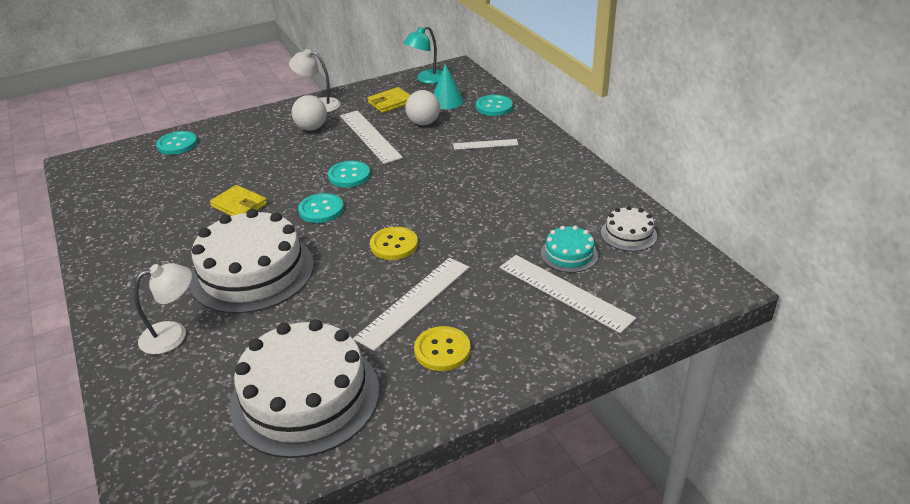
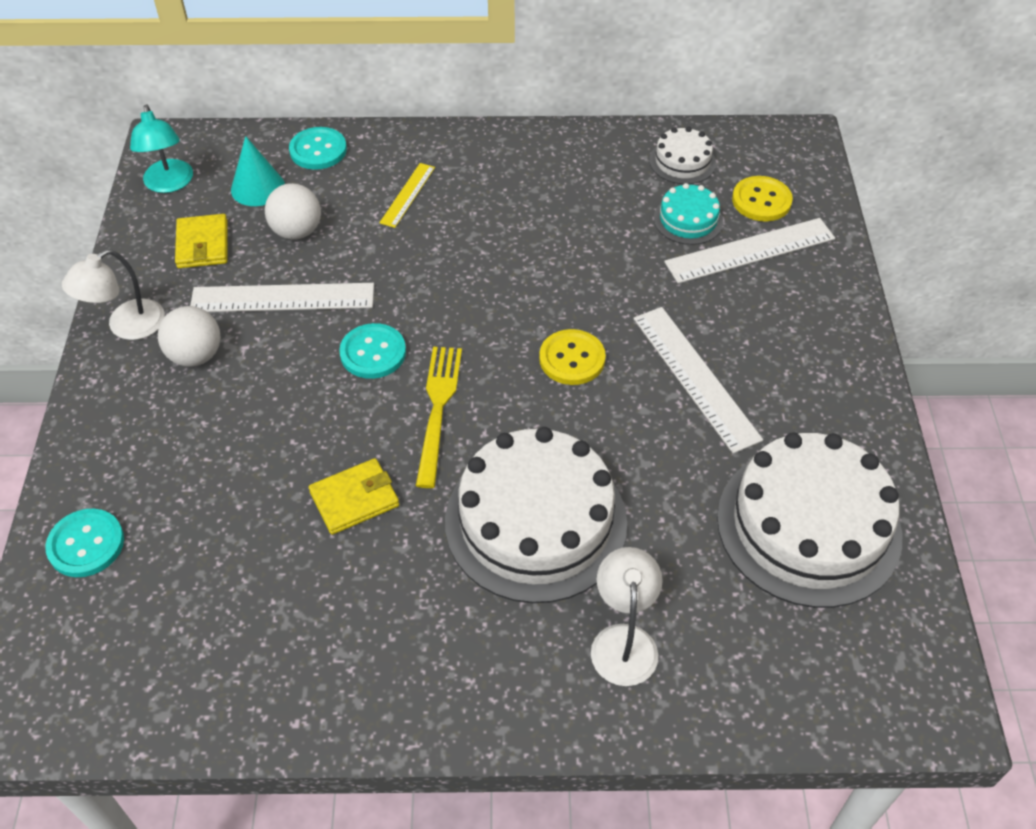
camera: 65 degrees left, 15 degrees up
turquoise button [298,193,344,223] -> yellow fork [416,347,462,488]
yellow button [414,326,471,371] -> yellow button moved to [732,176,793,222]
white ruler [453,139,518,150] -> yellow ruler [379,163,435,228]

